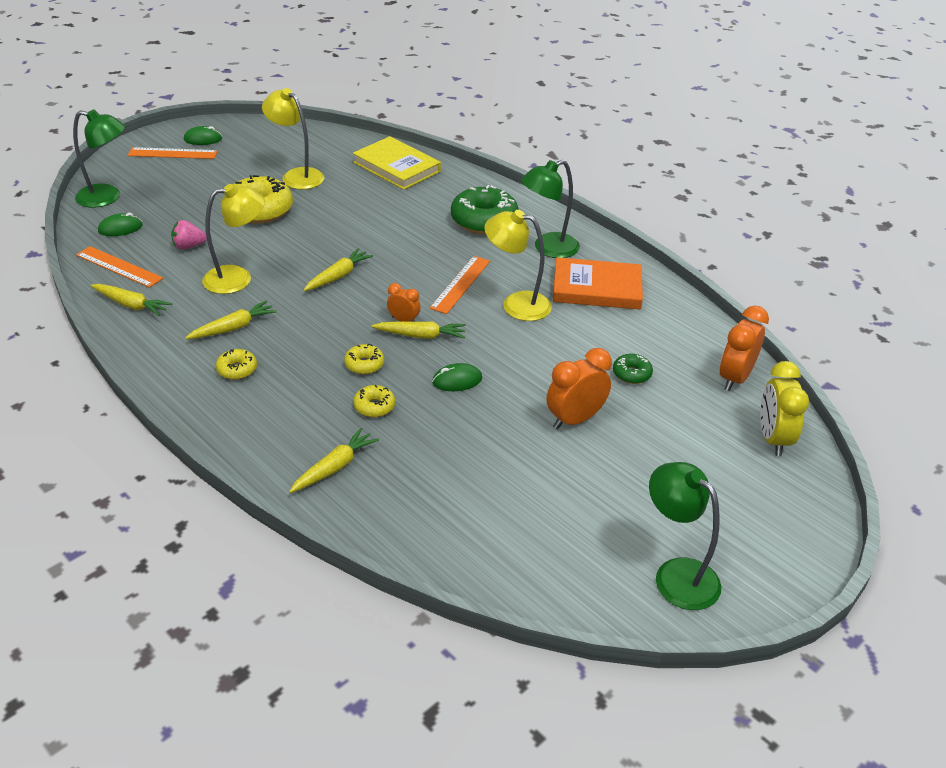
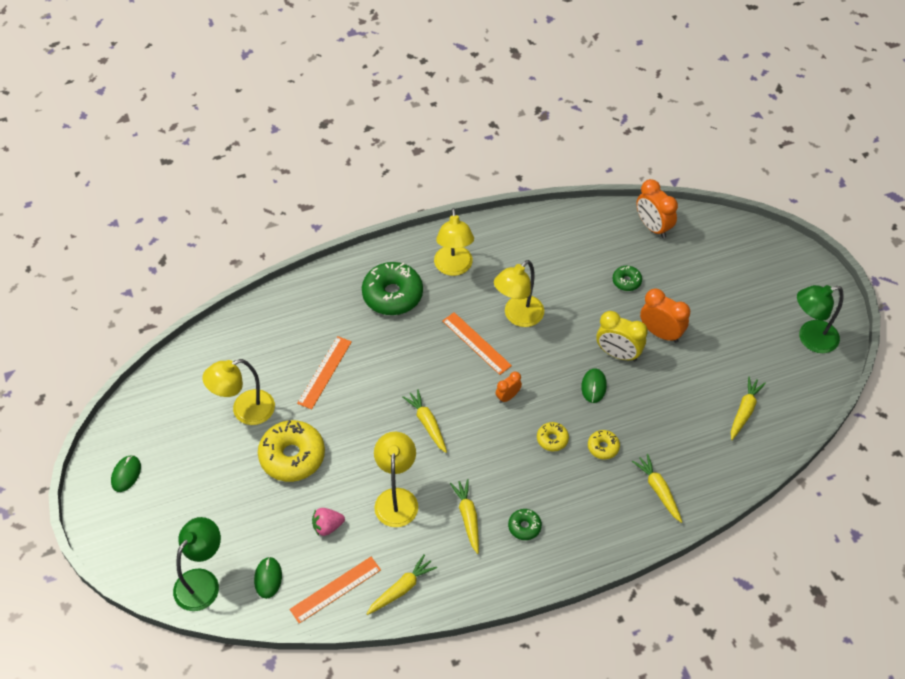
camera: 65 degrees left, 15 degrees up
orange ruler [128,147,218,159] -> orange ruler moved to [297,336,352,409]
pink strawberry [171,220,207,250] -> pink strawberry turned 60 degrees clockwise [312,508,345,536]
yellow donut [216,349,257,380] -> green donut [508,509,542,540]
yellow book [353,136,441,190] -> none
yellow carrot [371,321,466,339] -> yellow carrot moved to [731,376,766,440]
green lamp [521,160,580,258] -> yellow lamp [434,208,474,276]
orange clock [547,348,612,429] -> orange clock turned 135 degrees clockwise [640,288,690,343]
orange book [553,257,643,309] -> none
yellow clock [760,361,809,456] -> yellow clock moved to [597,311,648,362]

